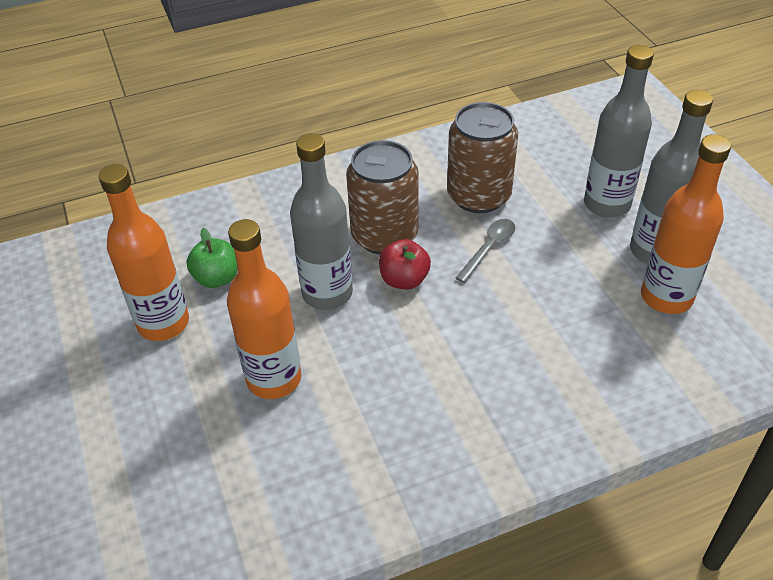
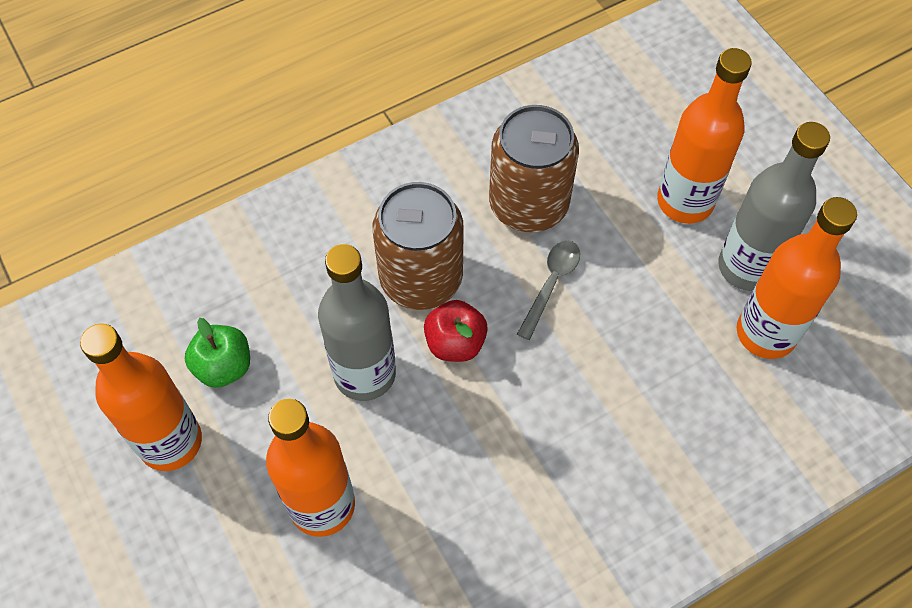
camera: 10 degrees left, 15 degrees up
grey bottle [584,45,654,218] -> orange bottle [657,48,752,224]

